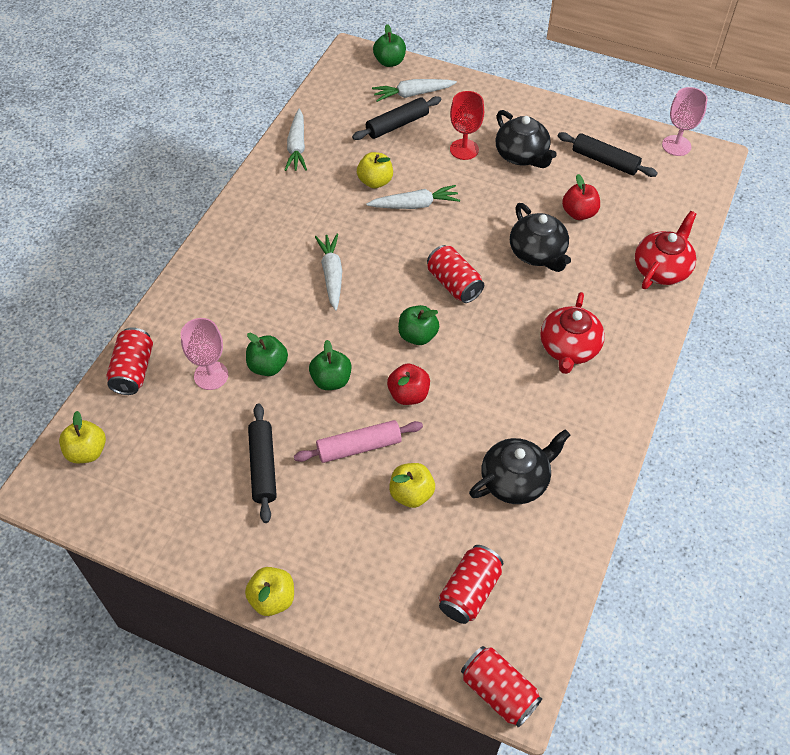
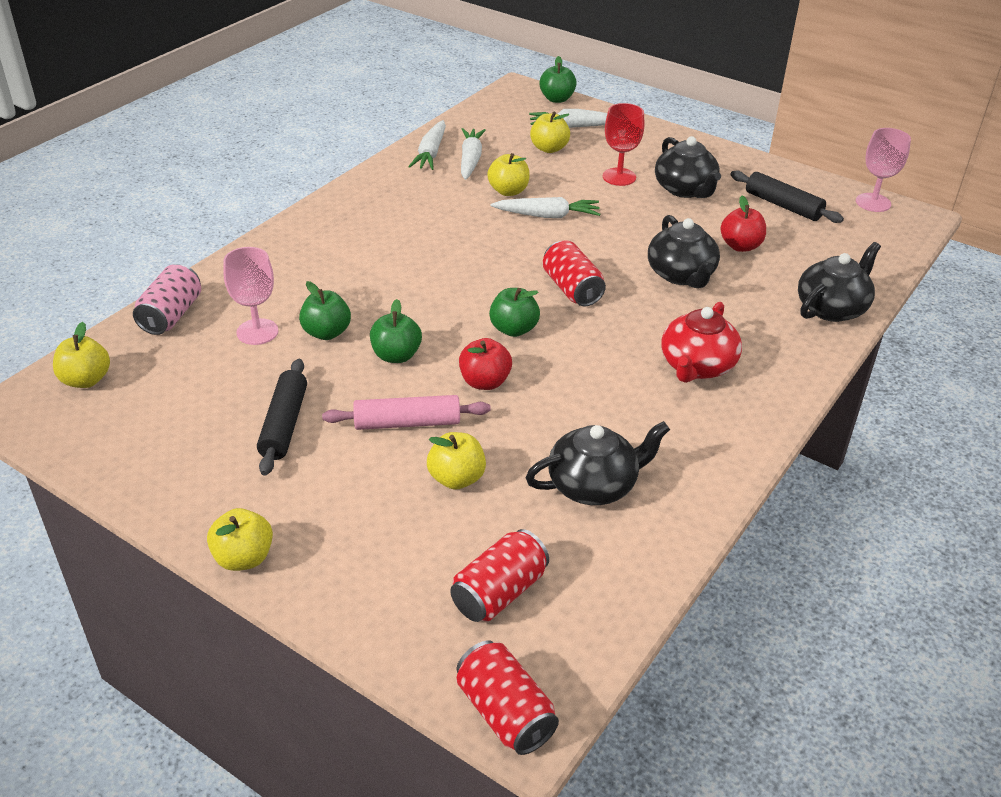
camera: 10 degrees right, 15 degrees down
red can [106,327,153,395] -> pink can [133,264,201,335]
white carrot [315,234,342,311] -> white carrot moved to [461,128,486,180]
black rolling pin [352,96,441,140] -> yellow apple [530,111,570,153]
red teapot [635,211,697,289] -> black teapot [798,242,881,322]

